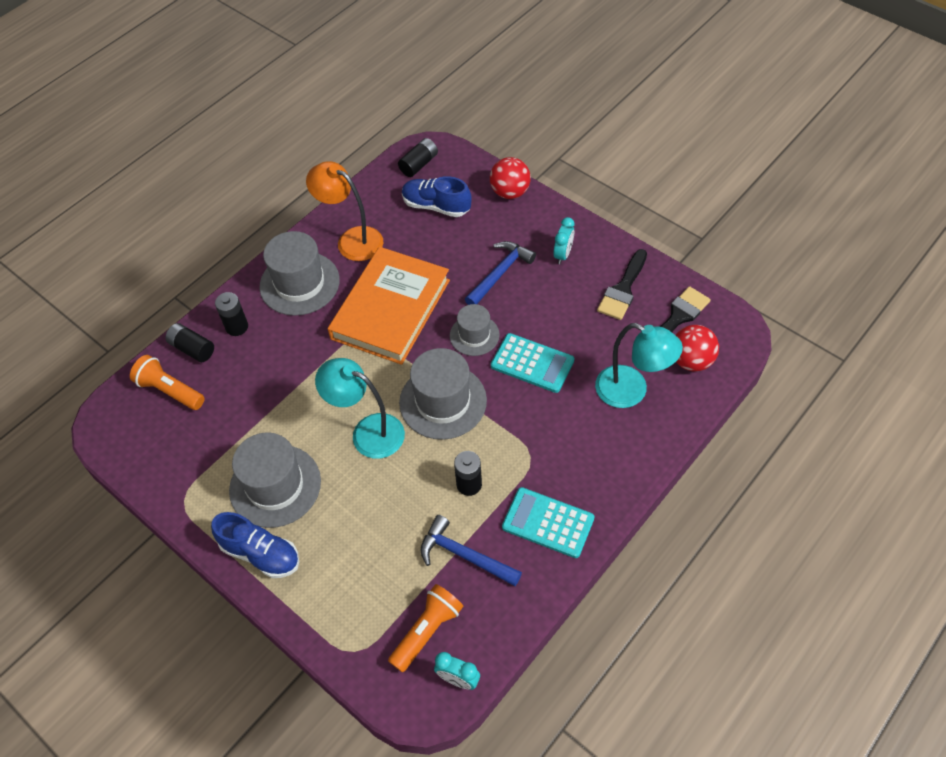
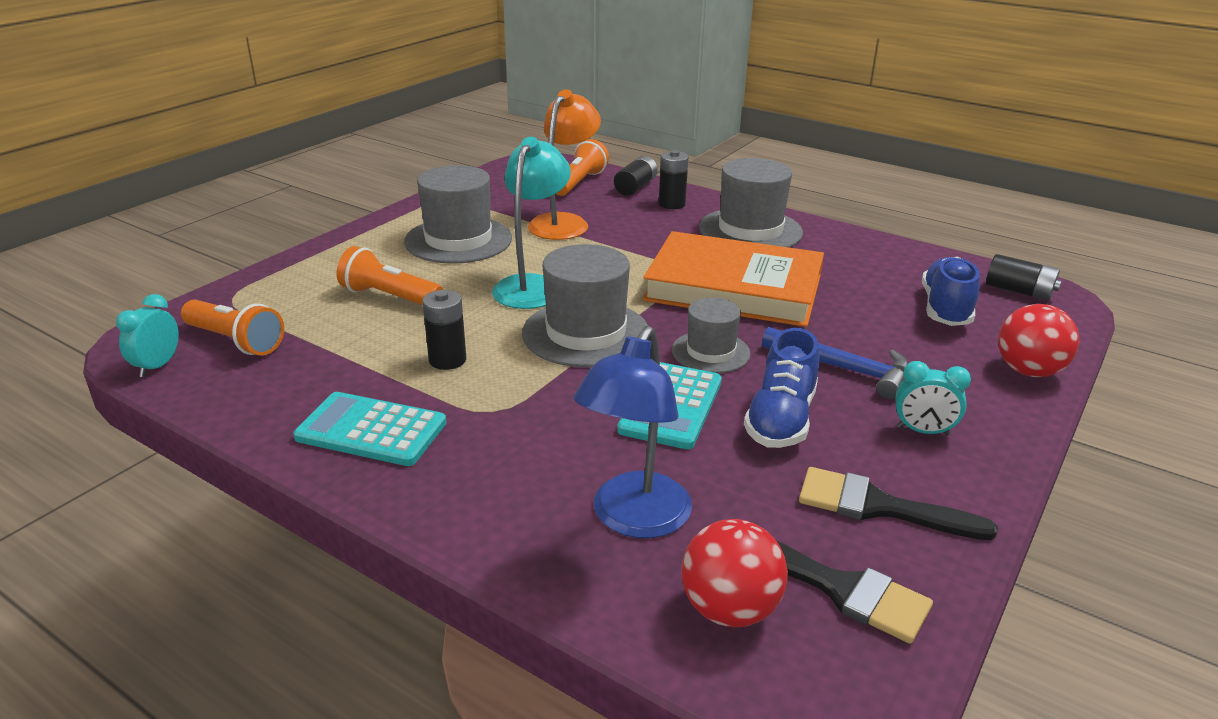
camera: 80 degrees right, 25 degrees down
blue shoe [211,512,299,578] -> blue shoe moved to [744,328,819,448]
orange lamp [306,161,383,261] -> orange lamp moved to [528,89,601,240]
blue hammer [420,515,522,586] -> none
turquoise calculator [502,487,594,558] -> turquoise calculator turned 90 degrees counterclockwise [293,392,446,466]
turquoise lamp [595,323,683,408] -> blue lamp [573,326,692,538]
none -> orange flashlight [337,246,443,305]

